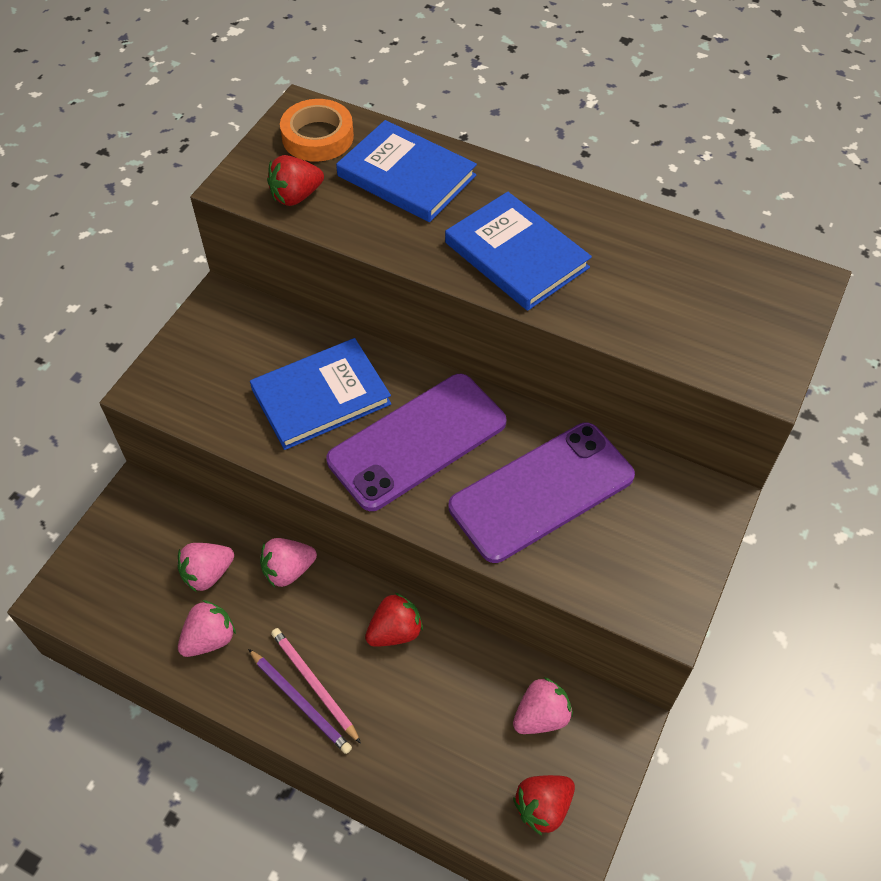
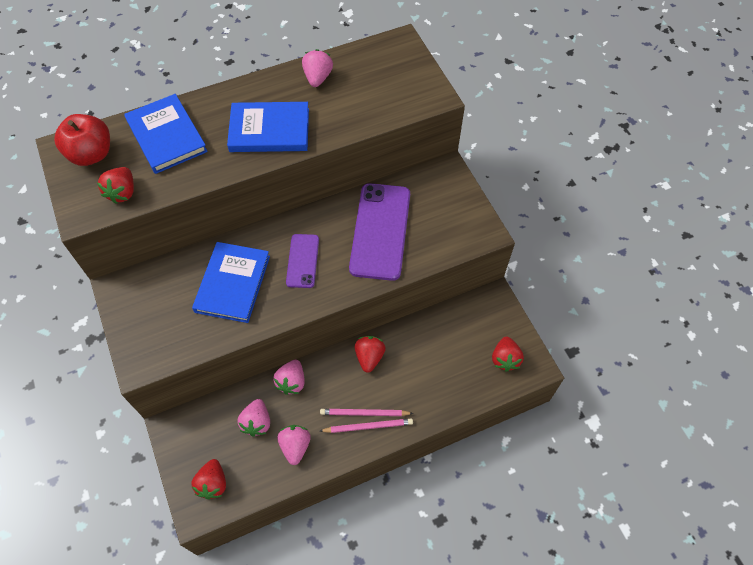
camera: 50 degrees left, 5 degrees up
purple pencil [248,649,352,754] -> pink pencil [320,418,413,433]
orange tape [280,99,354,162] -> red apple [54,114,110,166]
purple phone [326,374,506,511] -> purple phone [286,234,319,288], size x0.54
blue book [336,120,477,222] -> blue book turned 75 degrees clockwise [124,94,208,174]
pink strawberry [513,677,573,734] -> pink strawberry moved to [302,49,333,87]
none -> red strawberry [191,459,226,499]

